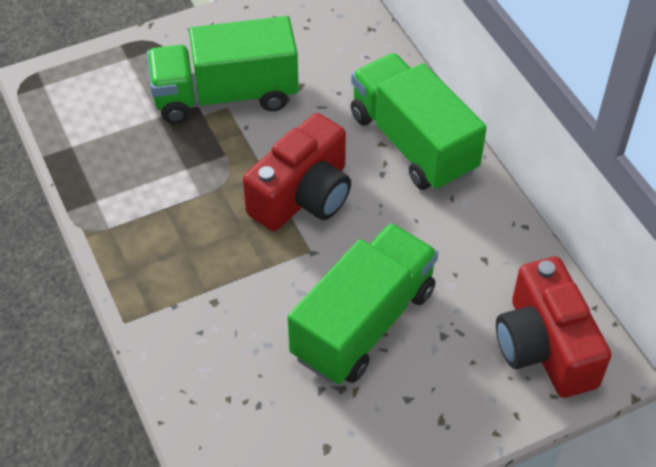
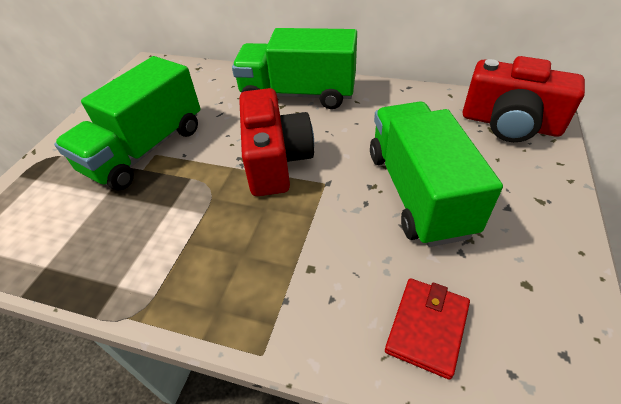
camera: 45 degrees left, 5 degrees down
none -> red wallet [385,278,470,380]

